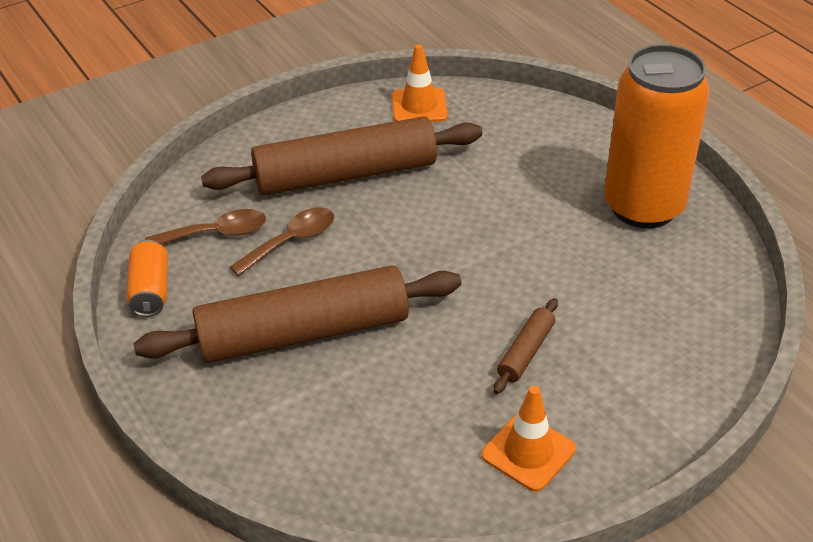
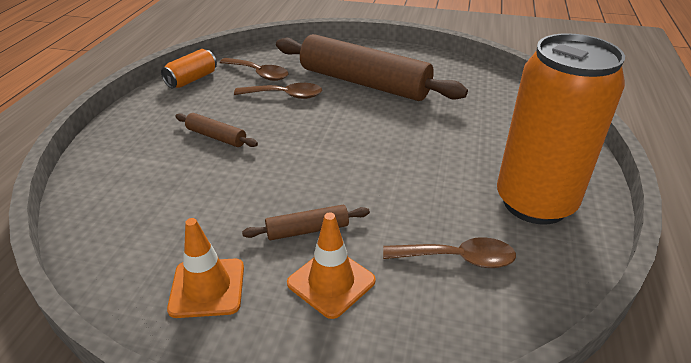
camera: 45 degrees right, 5 degrees down
brown rolling pin [133,265,461,363] -> brown rolling pin [175,113,258,147], size x0.42
orange traffic cone [392,44,448,122] -> orange traffic cone moved to [287,213,376,319]
none -> brown spoon [383,237,516,268]

